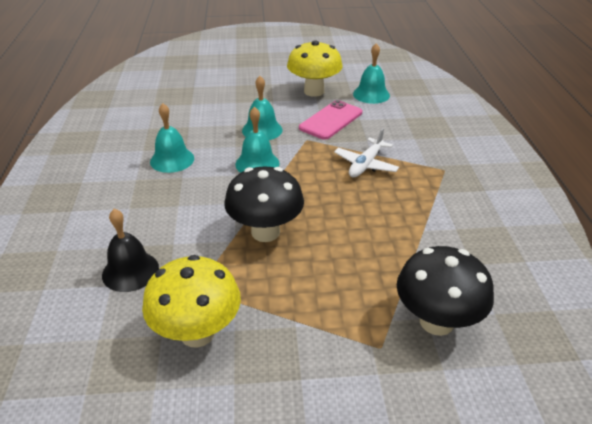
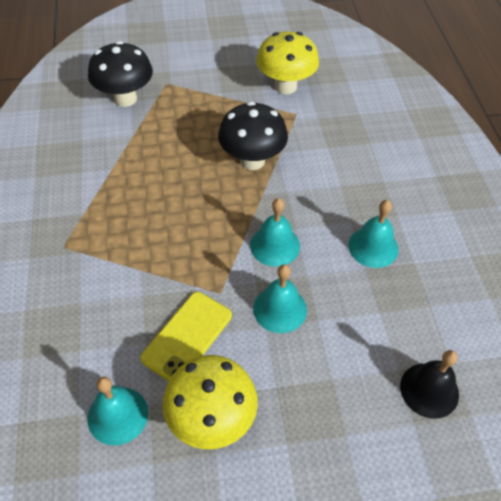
camera: 175 degrees right, 15 degrees up
black bell [102,209,159,292] -> black bell moved to [400,350,459,419]
pink phone [299,100,362,140] -> yellow phone [140,292,232,381]
white plane [334,128,399,178] -> none

